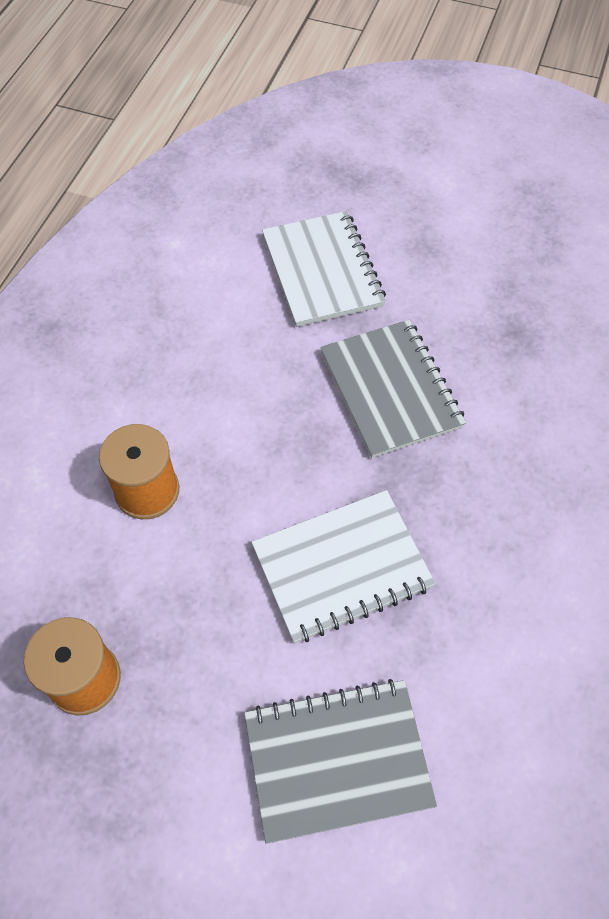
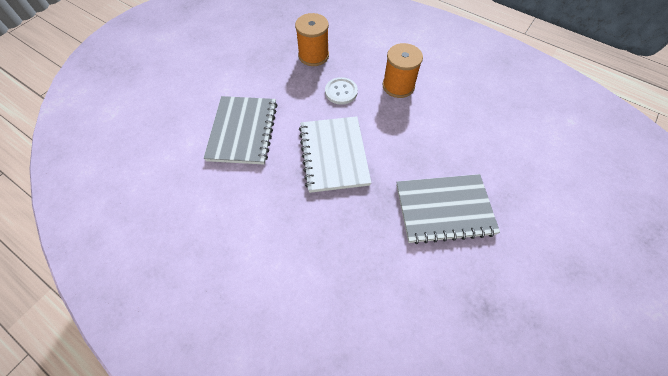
camera: 105 degrees right, 0 degrees up
white notebook [262,211,386,327] -> none
none -> white button [325,77,358,105]

